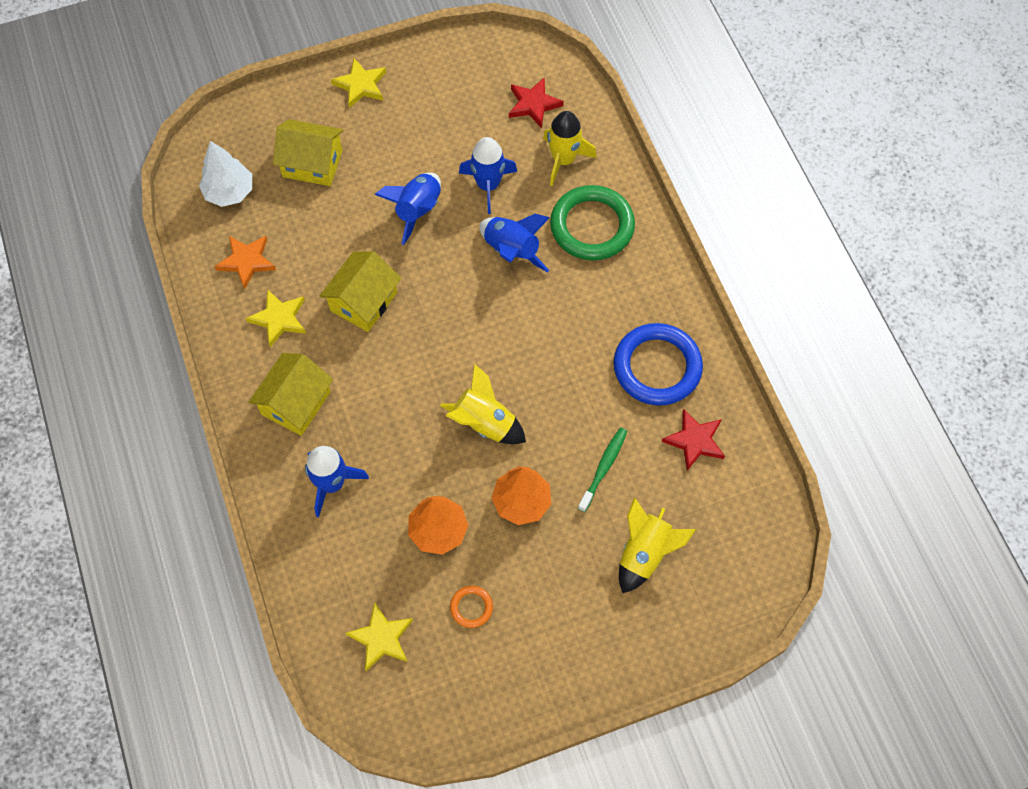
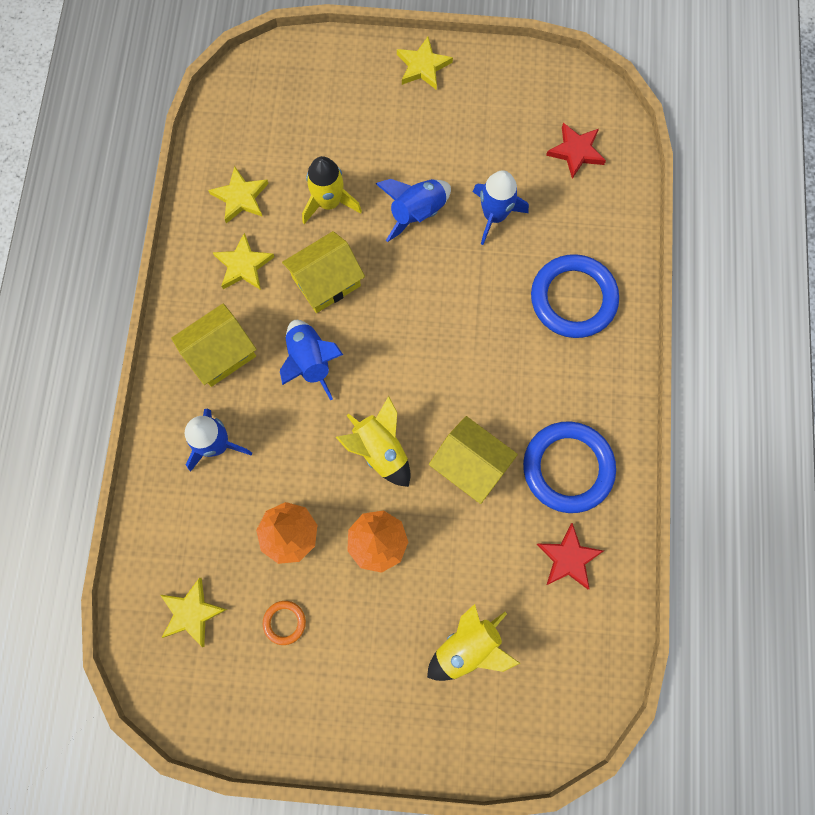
camera: 25 degrees right, 10 degrees up
white tree [199,141,252,207] -> none
orange star [214,236,276,289] -> yellow star [208,166,269,223]
yellow house [273,119,343,186] -> yellow house moved to [429,416,518,504]
blue rocket [479,214,550,272] -> blue rocket moved to [280,320,343,401]
yellow rocket [543,111,597,186] -> yellow rocket moved to [302,156,362,224]
green ring [550,185,635,260] -> blue ring [531,254,619,338]
green toothbrush [578,428,627,512] -> none

